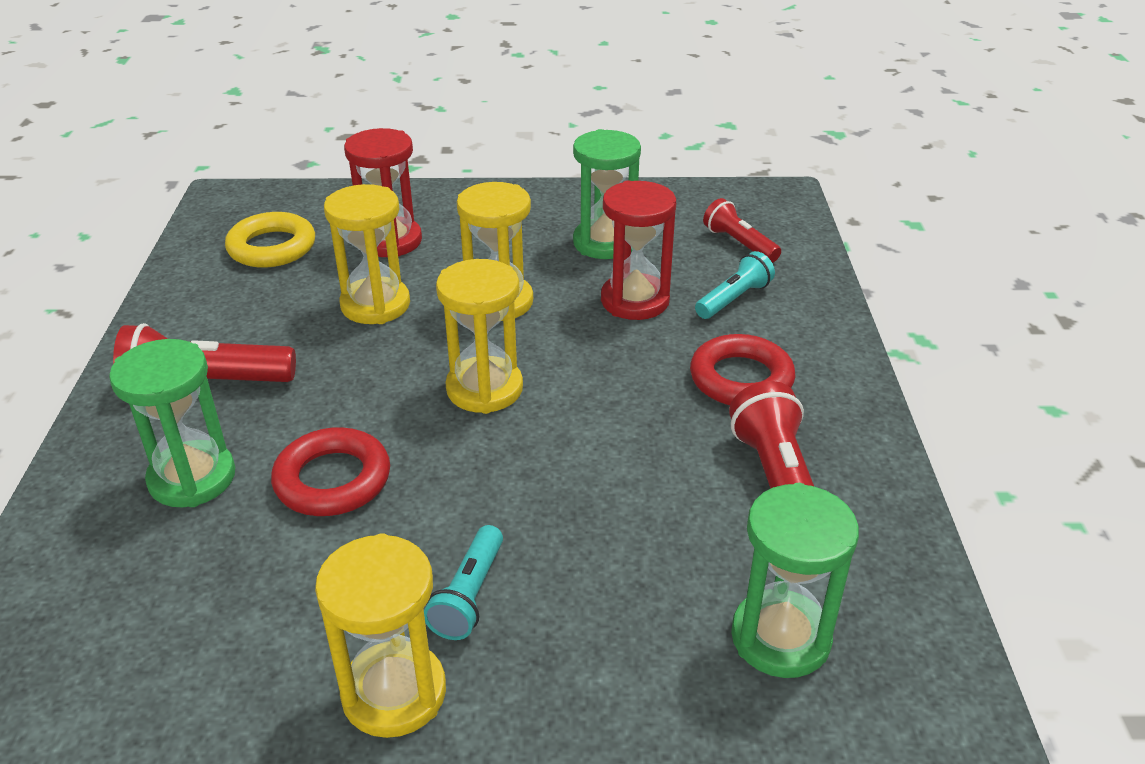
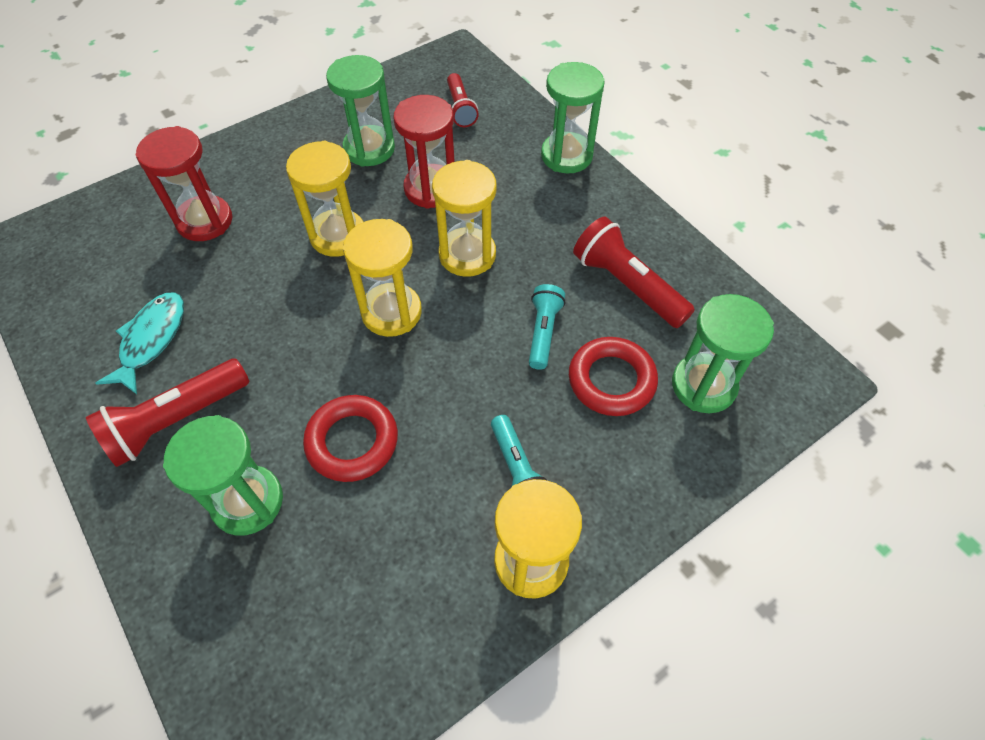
camera: 35 degrees left, 20 degrees up
yellow ring [225,212,315,268] -> none
yellow hourglass [324,184,410,324] -> yellow hourglass moved to [432,160,497,277]
red ring [690,334,795,405] -> red ring moved to [569,337,658,416]
turquoise flashlight [695,251,775,319] -> turquoise flashlight moved to [529,284,565,370]
red flashlight [703,198,781,263] -> red flashlight turned 120 degrees counterclockwise [447,73,479,127]
none -> turquoise fish [96,293,184,394]
none -> green hourglass [541,62,605,174]

